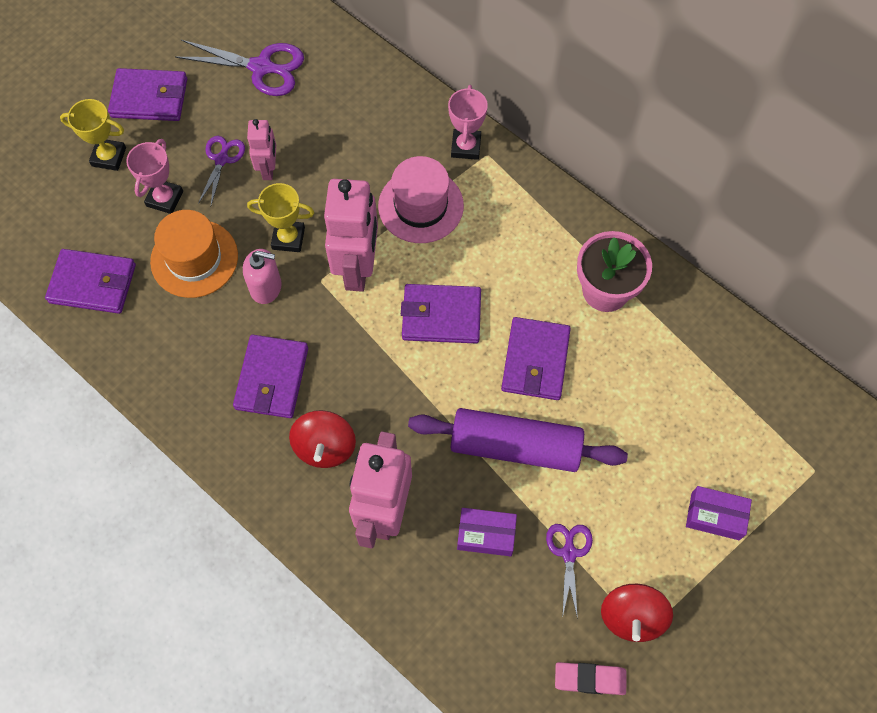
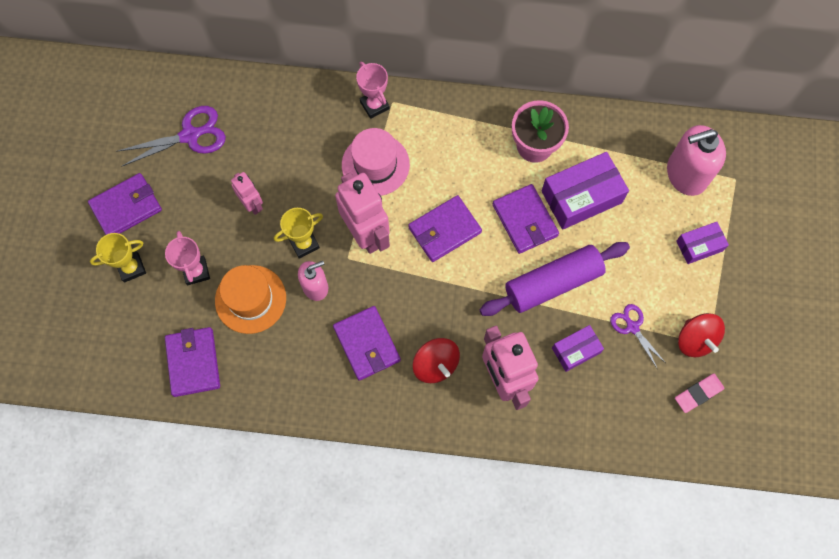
camera: 35 degrees left, 5 degrees up
purple wallet [45,249,136,314] -> purple wallet turned 75 degrees counterclockwise [165,327,220,397]
purple scissors [198,136,245,205] -> none
none -> purple box [542,152,629,230]
none -> pink soap dispenser [667,125,726,196]

